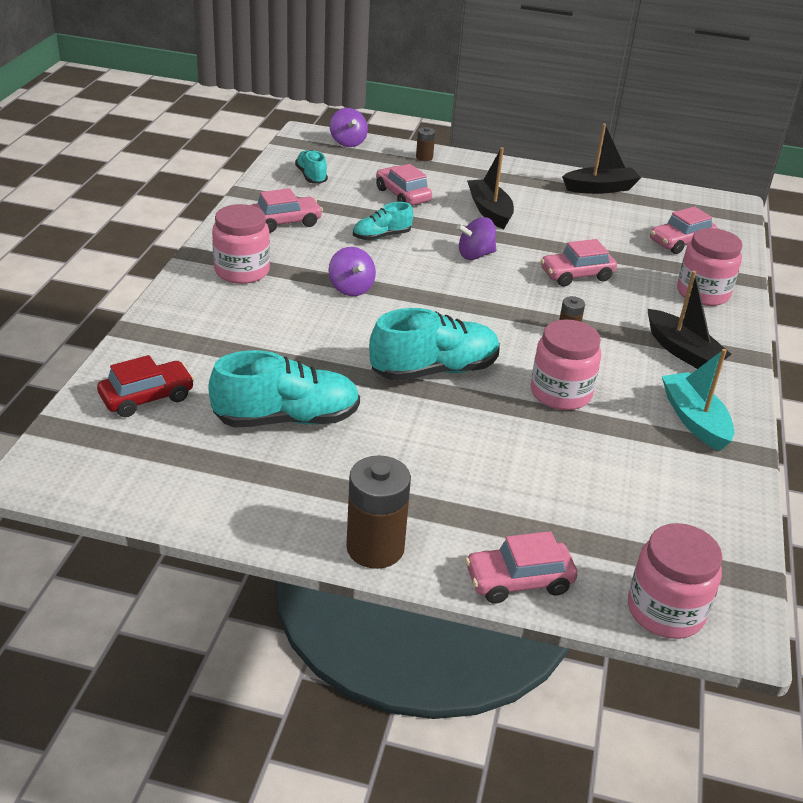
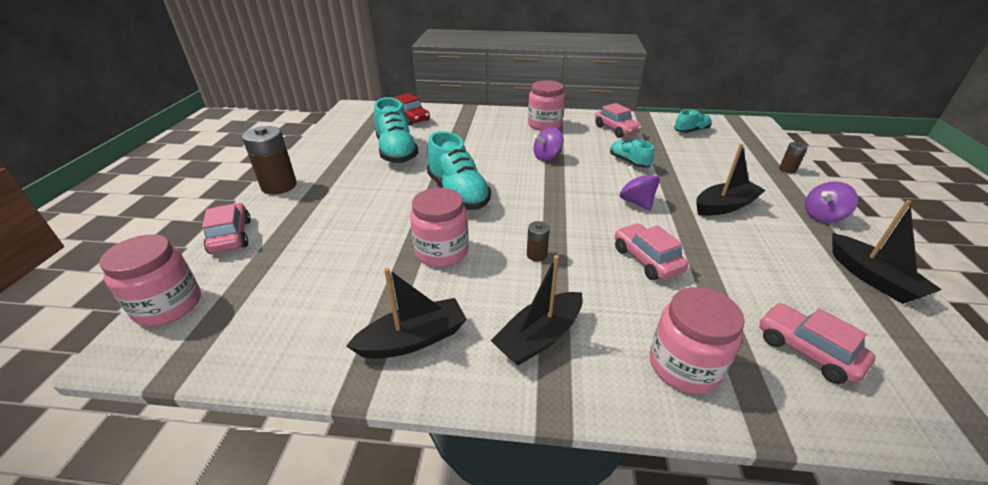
camera: 85 degrees right, 0 degrees up
purple spinning top [330,108,368,147] -> purple spinning top moved to [805,181,858,223]
pink car [376,164,432,205] -> none
turquoise boat [662,349,734,451] -> black boat [346,268,467,359]

